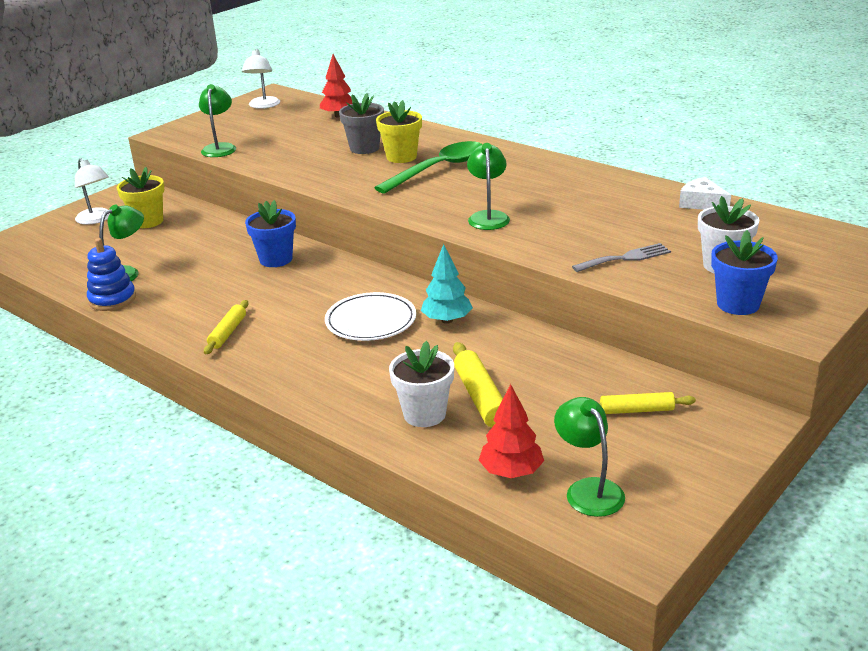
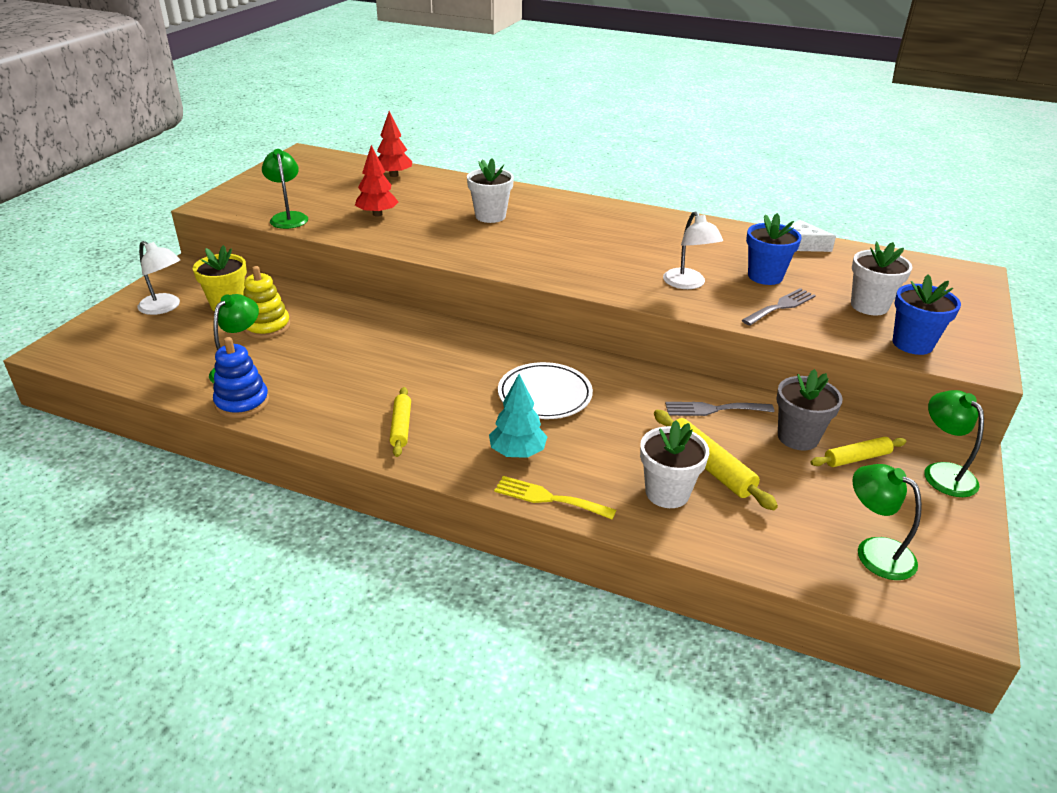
camera: 20 degrees left, 5 degrees up
white lamp [242,49,280,109] -> white lamp moved to [663,211,723,289]
blue flower pot [245,200,296,267] -> blue flower pot moved to [746,213,802,285]
grey flower pot [339,93,384,154] -> grey flower pot moved to [776,369,843,450]
green spoon [374,141,482,194] -> none
yellow flower pot [376,100,422,163] -> white flower pot [467,158,514,223]
turquoise tree [421,244,473,324] -> turquoise tree moved to [489,374,547,458]
green lamp [467,143,510,230] -> green lamp moved to [924,390,984,497]
red tree [479,384,544,478] -> red tree moved to [355,145,398,217]
none -> yellow stacking toy [243,266,290,339]
none -> yellow fork [494,476,616,520]
none -> grey fork [665,402,774,416]

